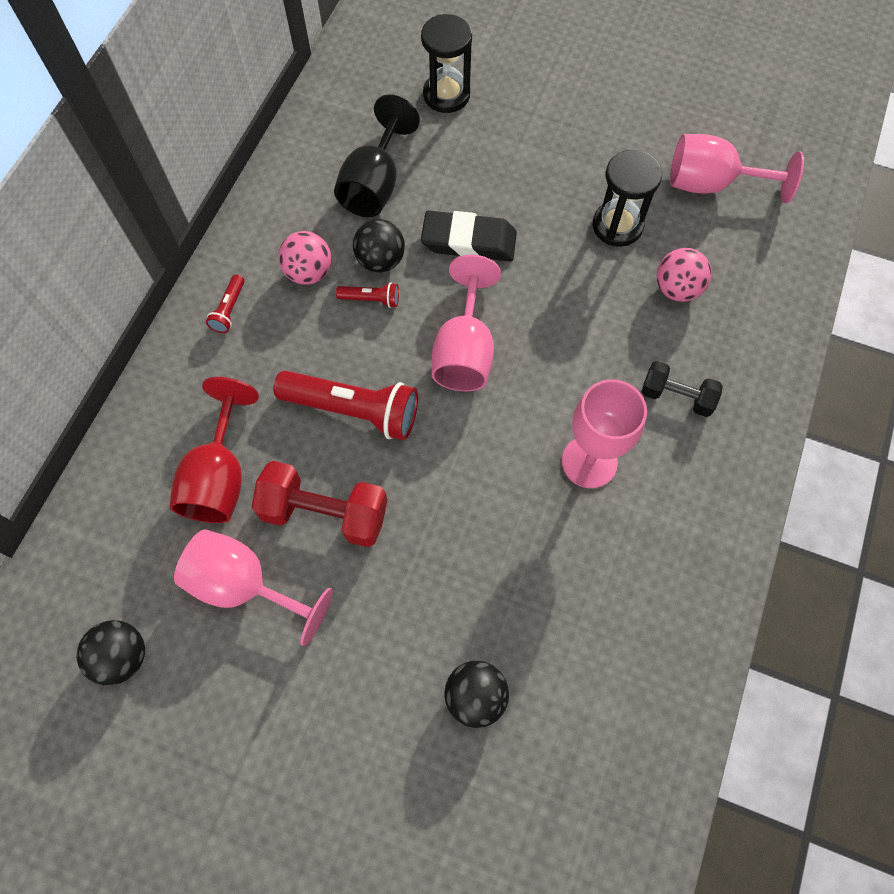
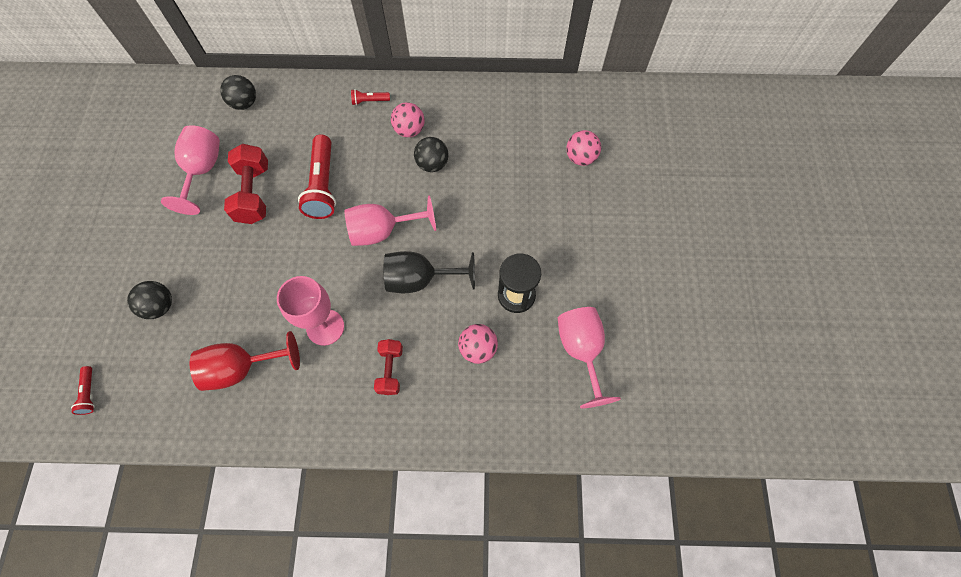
camera: 70 degrees right, 0 degrees up
black ball [77,620,145,686] -> black ball moved to [220,75,256,110]
red goblet [170,377,259,523] -> red goblet moved to [189,331,300,391]
black goblet [334,94,420,217] -> black goblet moved to [384,251,475,293]
red flashlight [336,282,399,308] -> red flashlight moved to [71,366,95,415]
black hourglass [421,14,472,113] -> pink ball [566,130,601,166]
black eraser [421,211,517,262] -> none
black dumbbell [642,361,722,417] -> red dumbbell [374,339,403,395]

